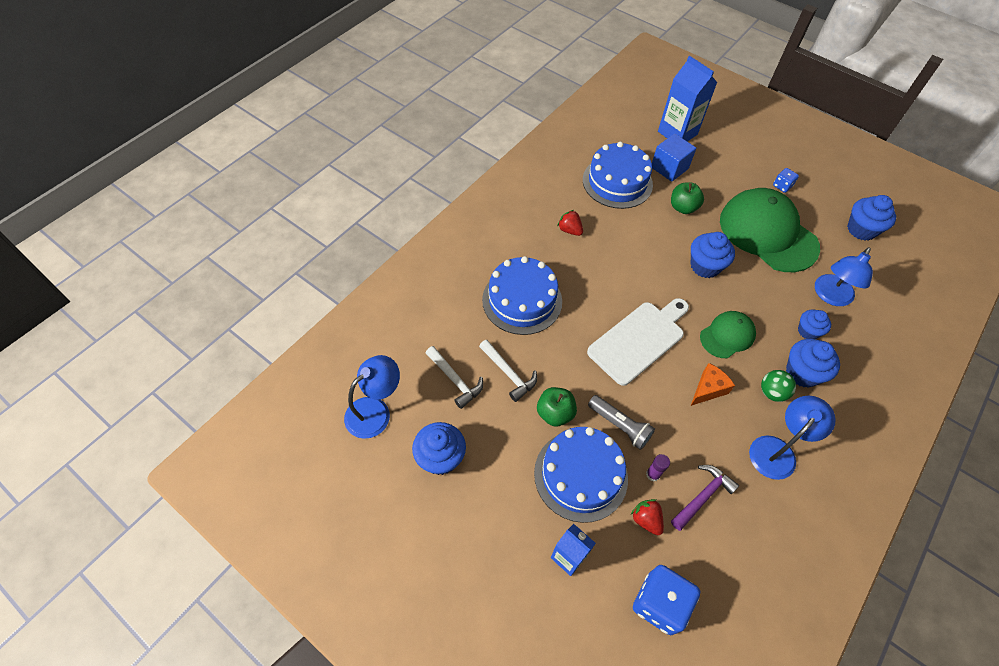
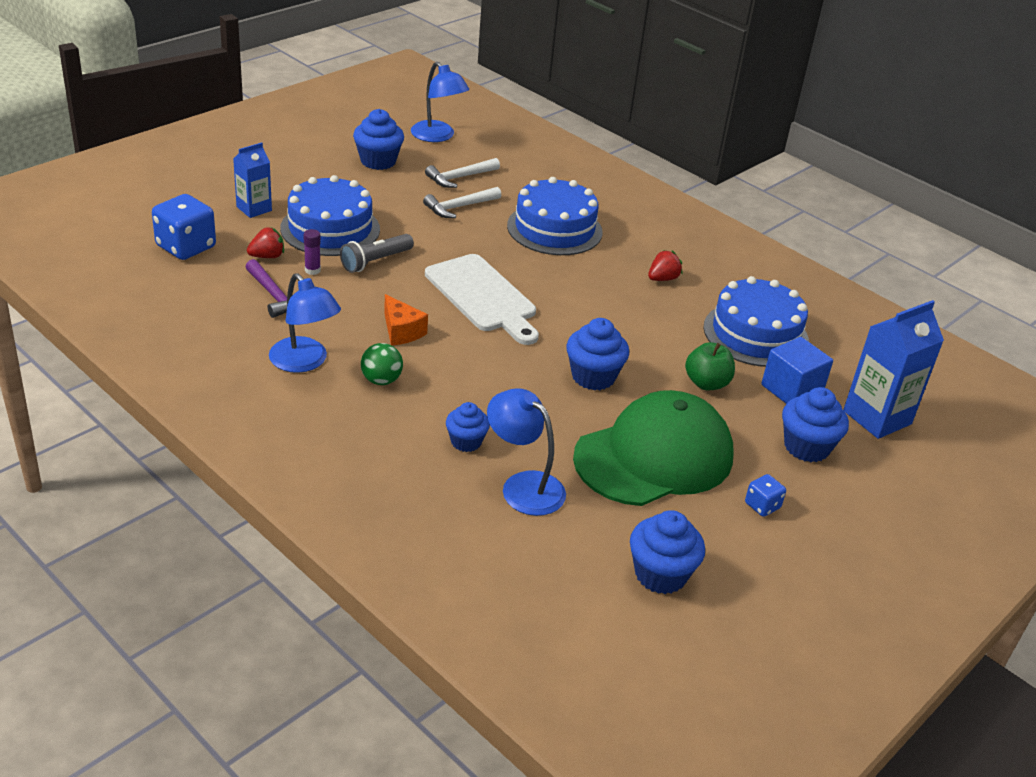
camera: 95 degrees right, 20 degrees down
green apple [537,387,577,427] -> none
green cap [700,311,756,358] -> none
blue cupcake [786,339,840,388] -> blue cupcake moved to [782,387,849,462]

